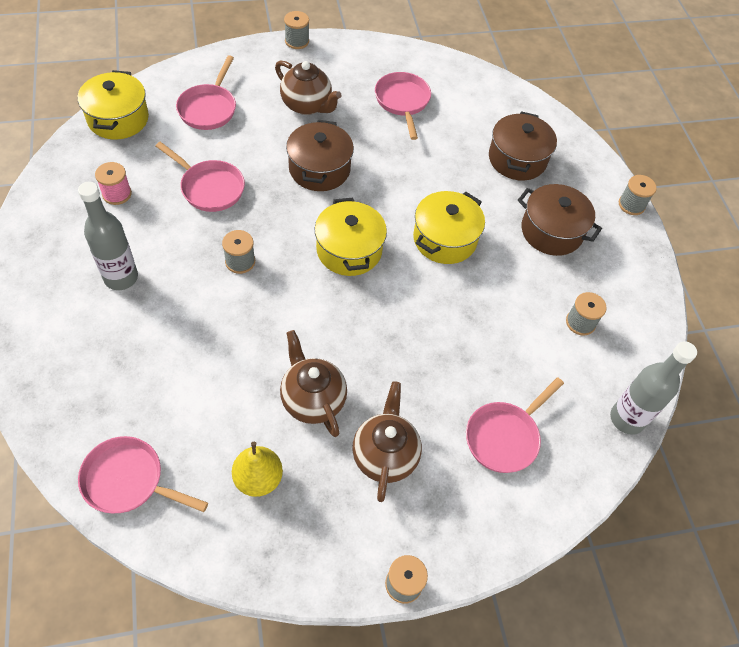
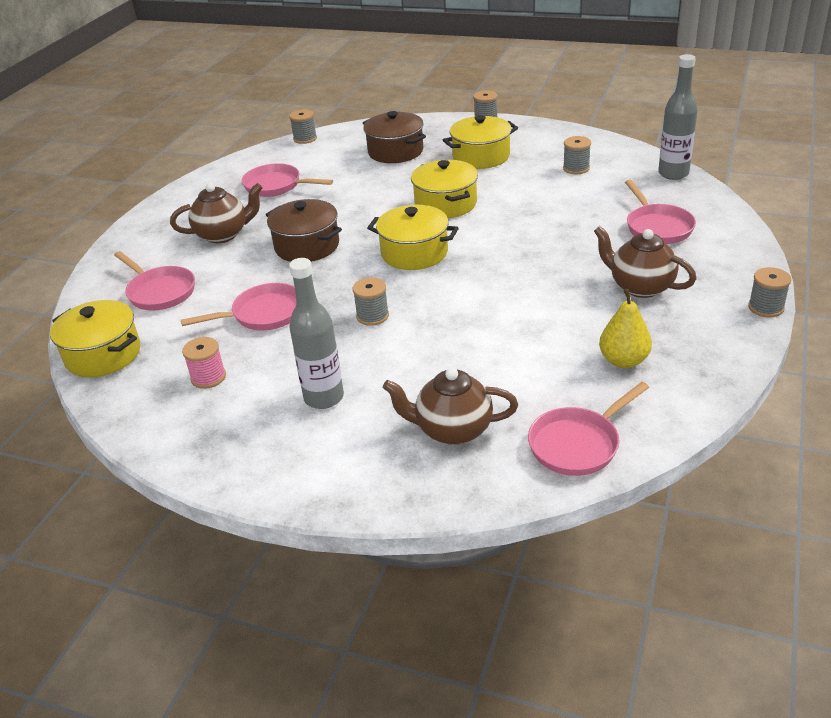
camera: 50 degrees left, 20 degrees down
brown teapot [280,330,347,437] -> brown teapot moved to [383,367,518,445]
grey spool [284,11,309,49] -> grey spool moved to [289,109,317,144]
brown pot [518,184,602,256] -> yellow pot [443,115,518,169]

